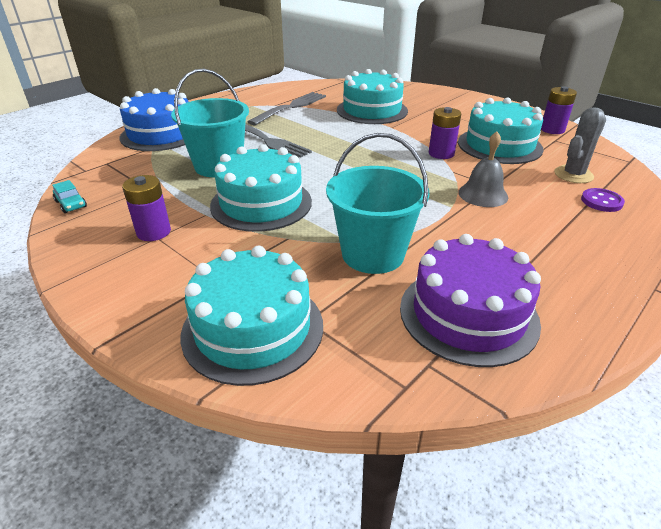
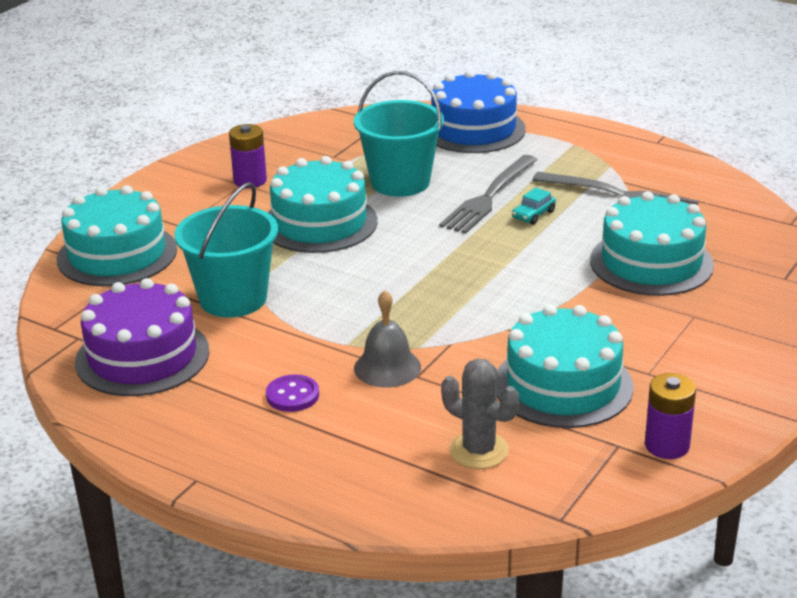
camera: 80 degrees right, 5 degrees down
turquoise car [52,180,87,213] -> turquoise car moved to [512,188,556,225]
purple battery [429,107,461,159] -> none
purple button [581,188,625,212] -> purple button moved to [266,374,319,412]

